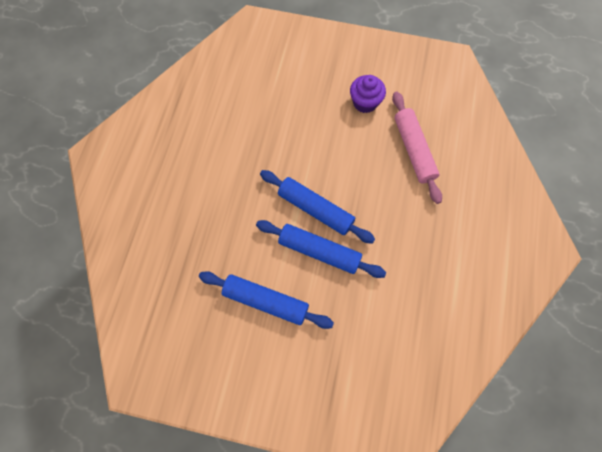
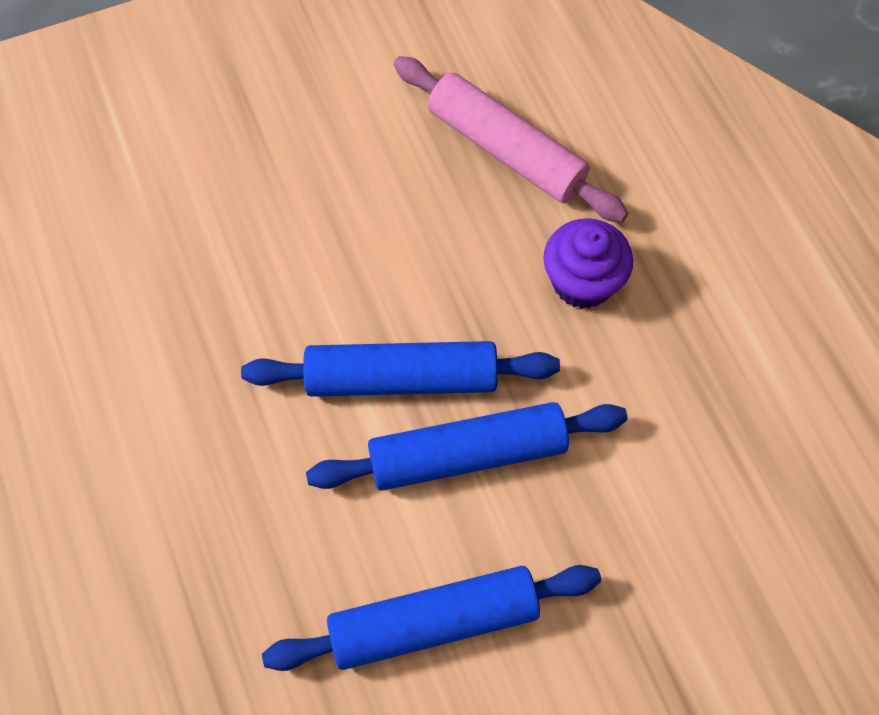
camera: 35 degrees left, 5 degrees down
purple cupcake [350,75,386,113] -> purple cupcake moved to [543,218,633,309]

